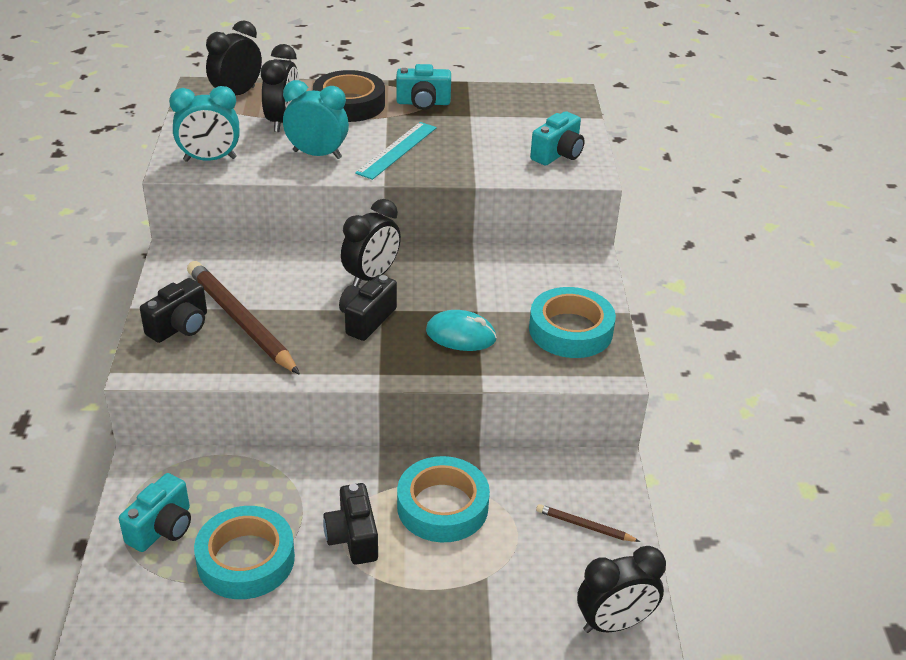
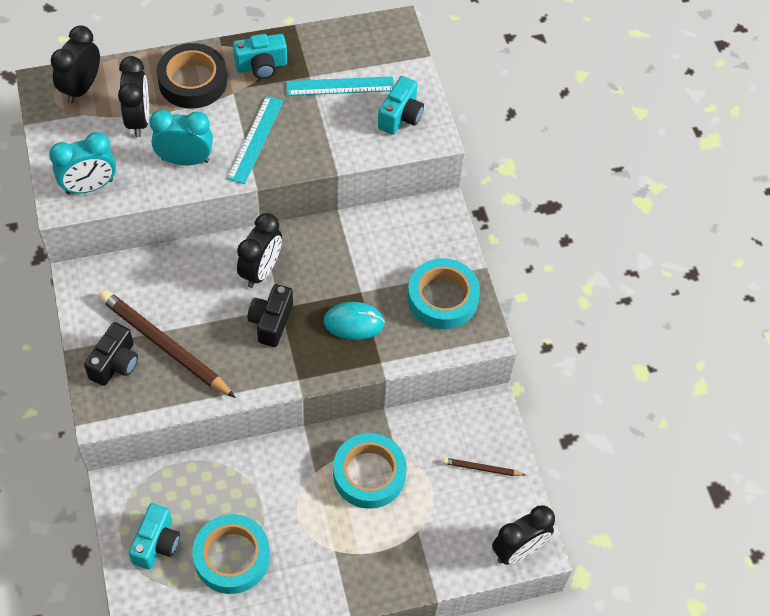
camera: 15 degrees left, 20 degrees up
black camera [323,483,378,565] -> none
none -> turquoise ruler [286,76,394,96]

